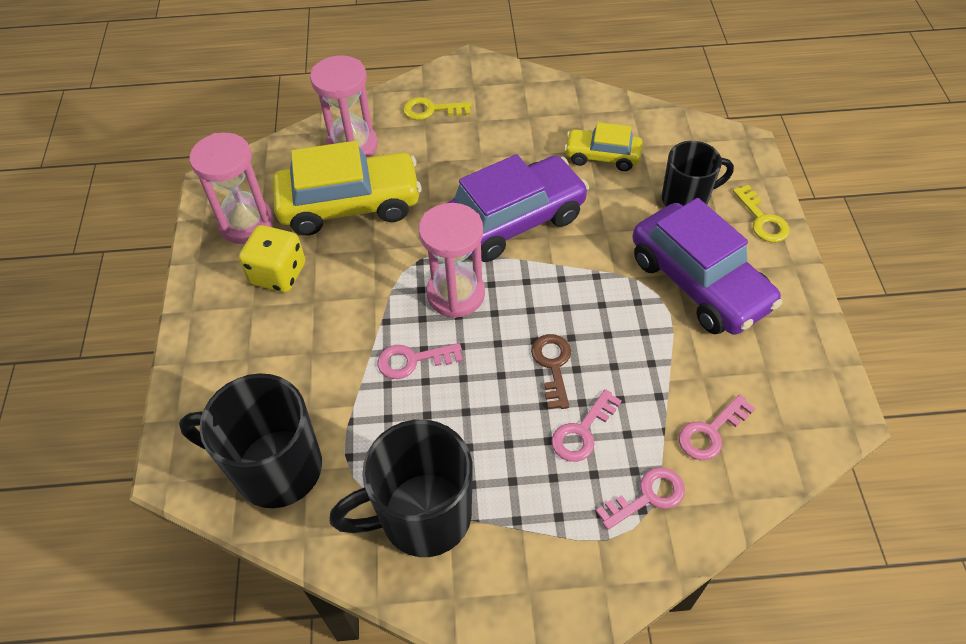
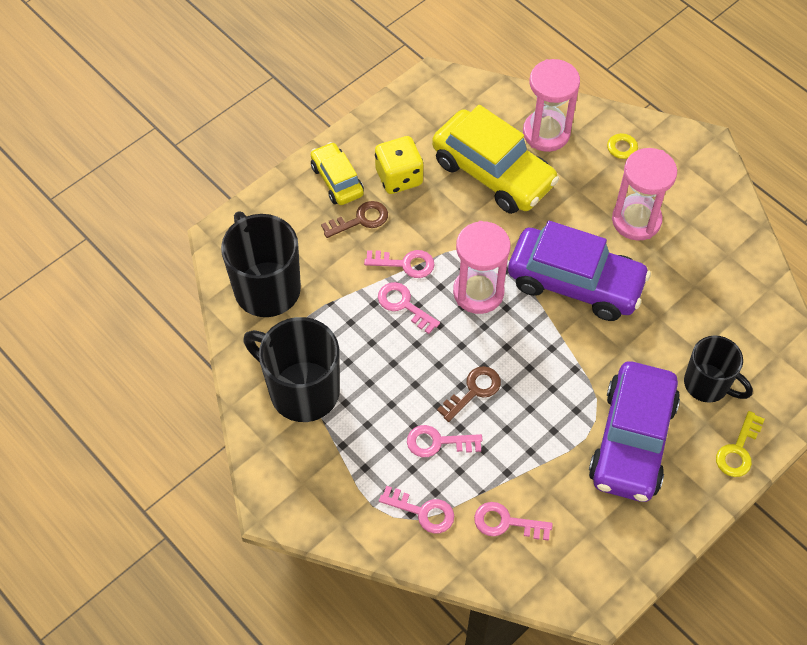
camera: 50 degrees right, 5 degrees up
pink hourglass [190,133,273,244] -> pink hourglass moved to [612,148,677,241]
yellow car [564,122,643,171] -> yellow car moved to [311,142,364,205]
none -> brown key [321,201,388,238]
none -> pink key [364,250,435,278]

